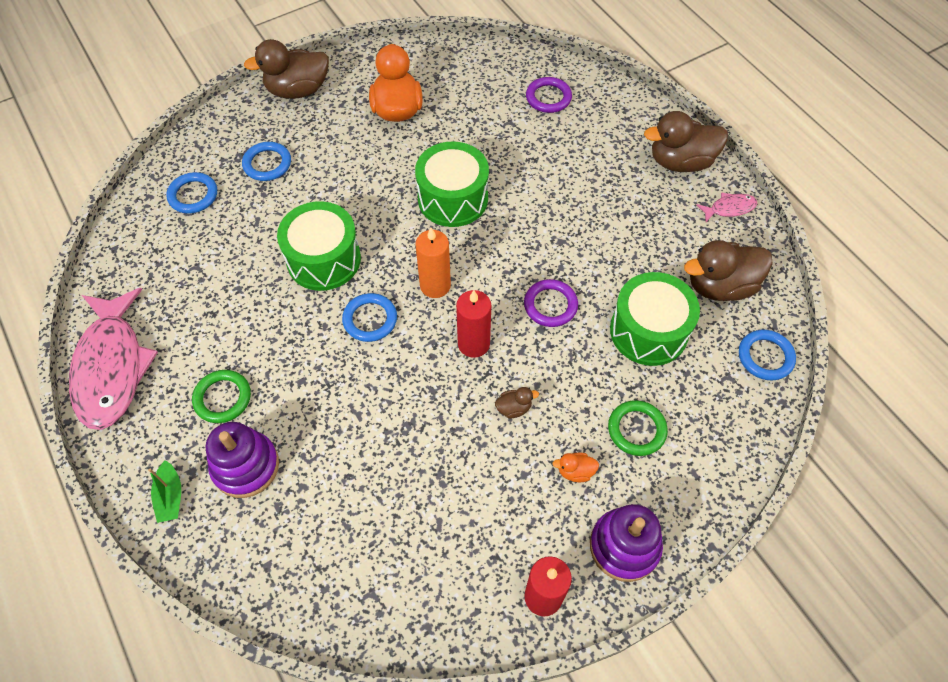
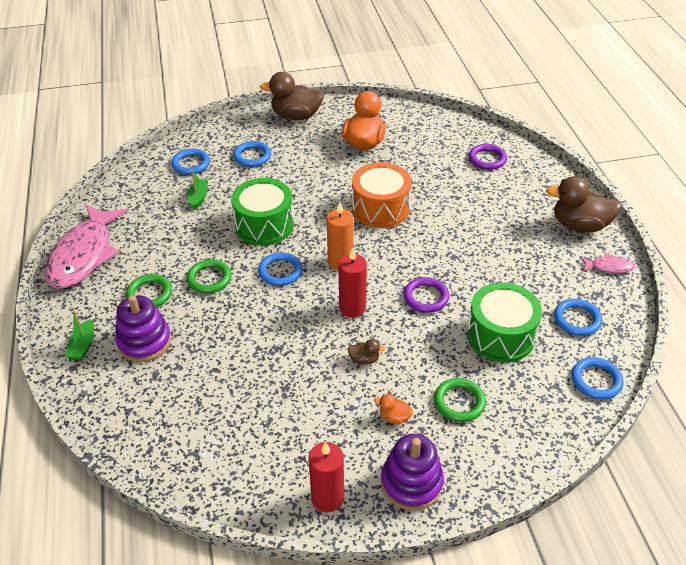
camera: 20 degrees right, 15 degrees down
green drum [415,142,489,227] -> orange drum [352,162,411,228]
brown duck [684,240,773,301] -> blue ring [554,299,602,336]
none -> green boat [187,170,208,210]
none -> green ring [187,259,232,293]

